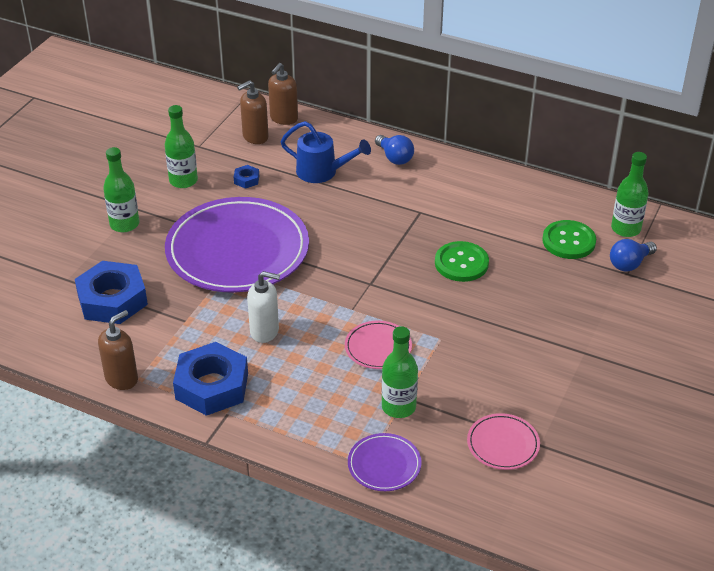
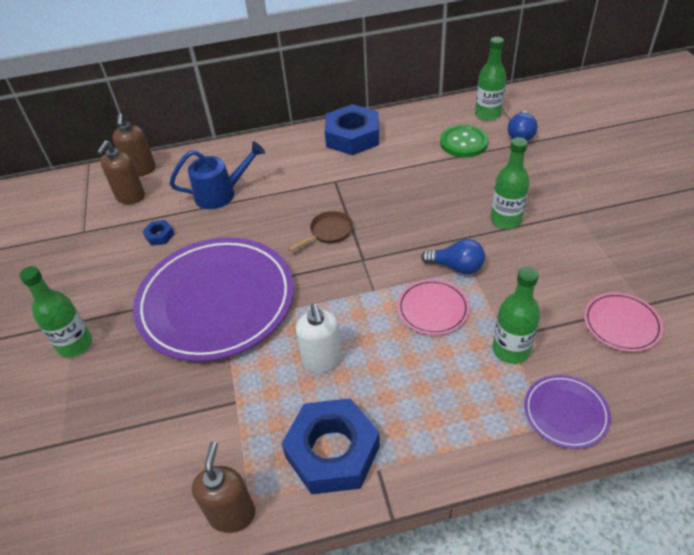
camera: 35 degrees left, 5 degrees up
blue nut [75,261,148,324] -> blue nut moved to [325,104,379,155]
green bottle [165,105,198,188] -> green bottle moved to [490,137,530,229]
white soap dispenser [247,271,280,343] -> white soap dispenser turned 105 degrees clockwise [296,304,342,373]
blue light bulb [375,135,414,165] -> blue light bulb moved to [421,239,485,274]
green button [435,241,489,282] -> none
none -> brown pan [288,211,353,251]

